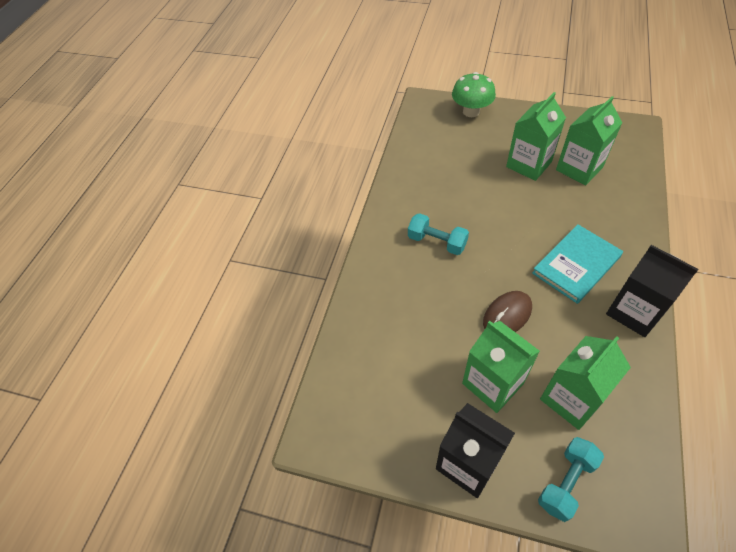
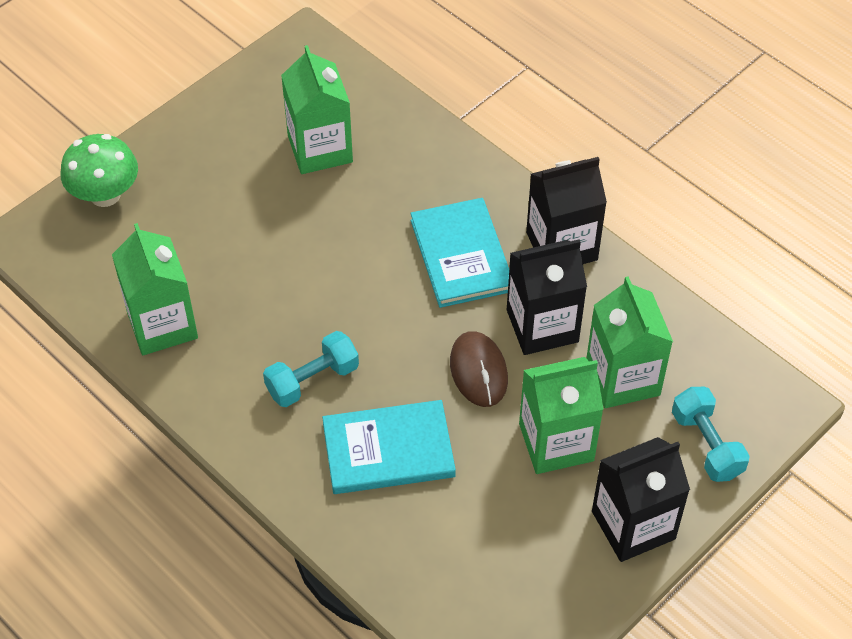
camera: 65 degrees left, 0 degrees up
green carton [506,92,566,181] -> green carton moved to [112,223,198,355]
none -> turquoise book [322,400,456,494]
none -> black carton [507,239,587,355]

